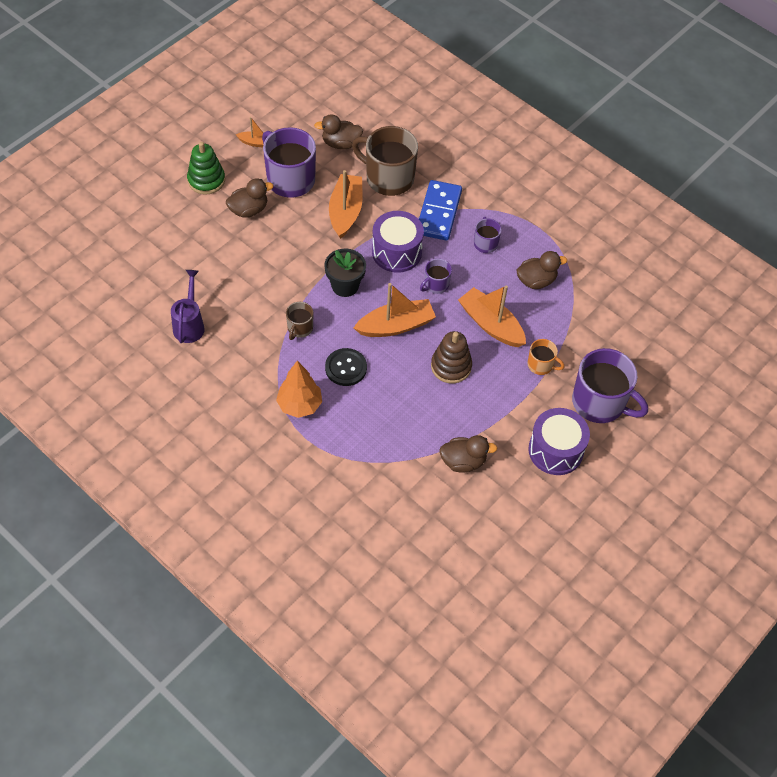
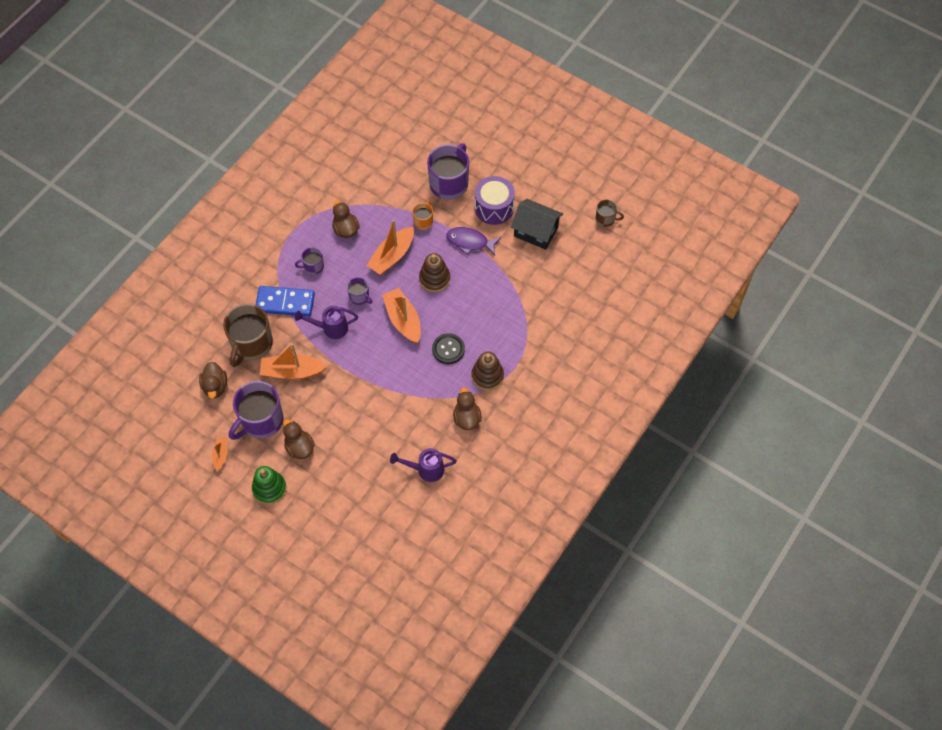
camera: 95 degrees left, 5 degrees up
orange tree [276,361,322,418] -> brown stacking toy [471,352,504,390]
brown mug [286,302,313,340] -> brown mug moved to [596,200,624,227]
black flower pot [324,248,366,297] -> none
purple drum [372,211,424,273] -> purple watering can [295,306,358,339]
brown duck [439,435,497,473] -> brown duck moved to [453,387,482,430]
none -> purple fish [446,227,501,256]
none -> black house [511,199,563,250]

